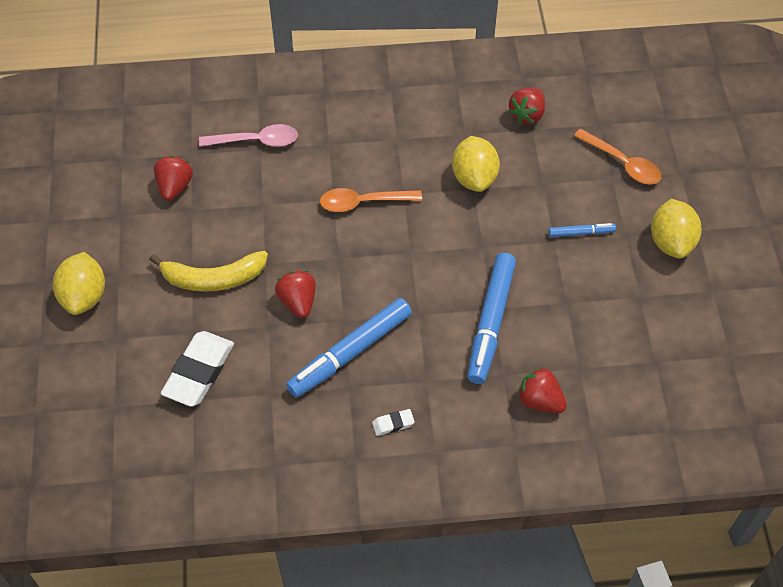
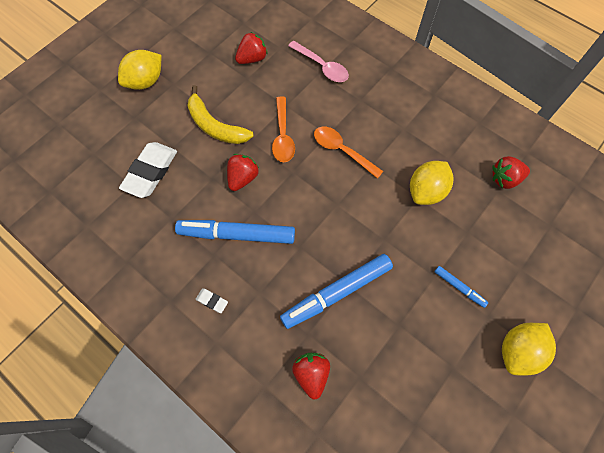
camera: 45 degrees right, 10 degrees up
white eraser [161,331,234,407] -> white eraser turned 45 degrees counterclockwise [119,142,177,198]
orange spoon [574,128,661,185] -> orange spoon moved to [272,96,295,162]

